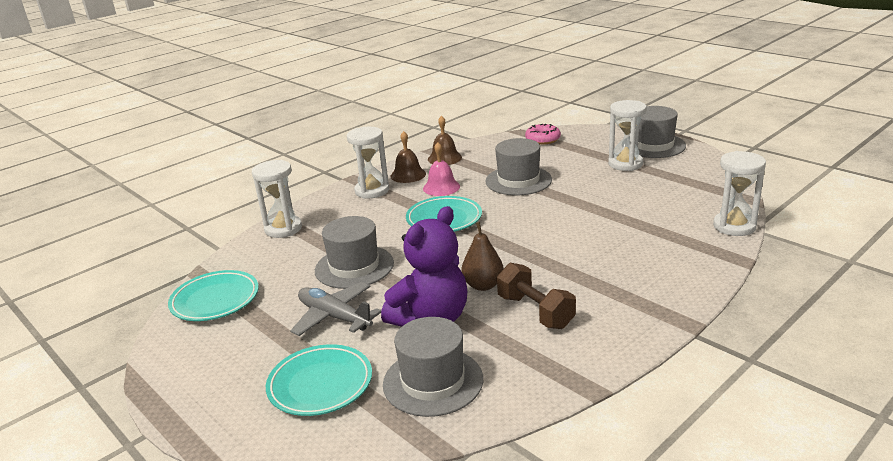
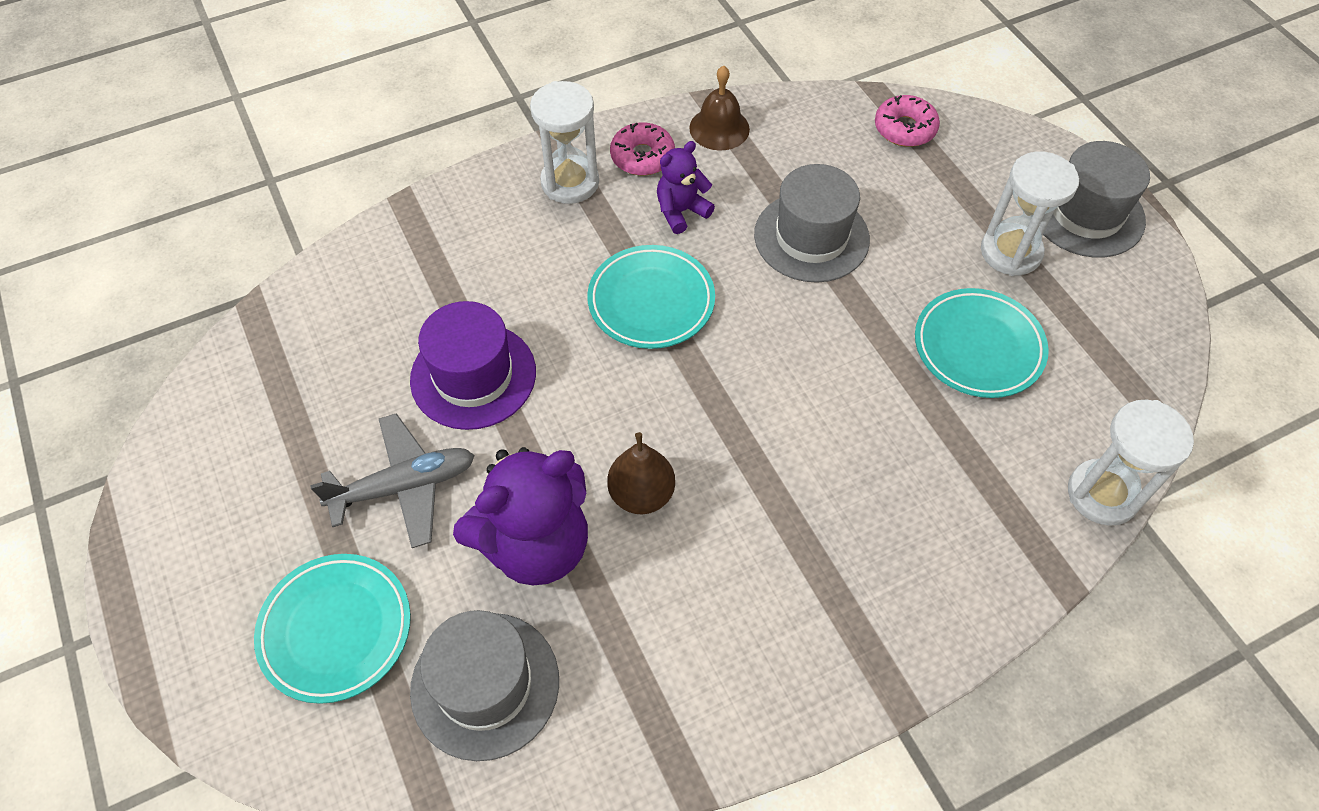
camera: 15 degrees right, 30 degrees up
turquoise plate [168,270,259,321] -> turquoise plate moved to [915,288,1049,398]
white hourglass [252,160,302,238] -> none
grey plane [290,282,381,336] -> grey plane turned 105 degrees clockwise [310,413,475,548]
grey hat [315,216,394,289] -> purple hat [410,301,536,430]
brown bell [390,131,426,183] -> pink donut [610,122,675,176]
pink bell [423,142,460,196] -> purple teddy bear [657,141,715,234]
brown dumbbell [497,263,576,329] -> none

